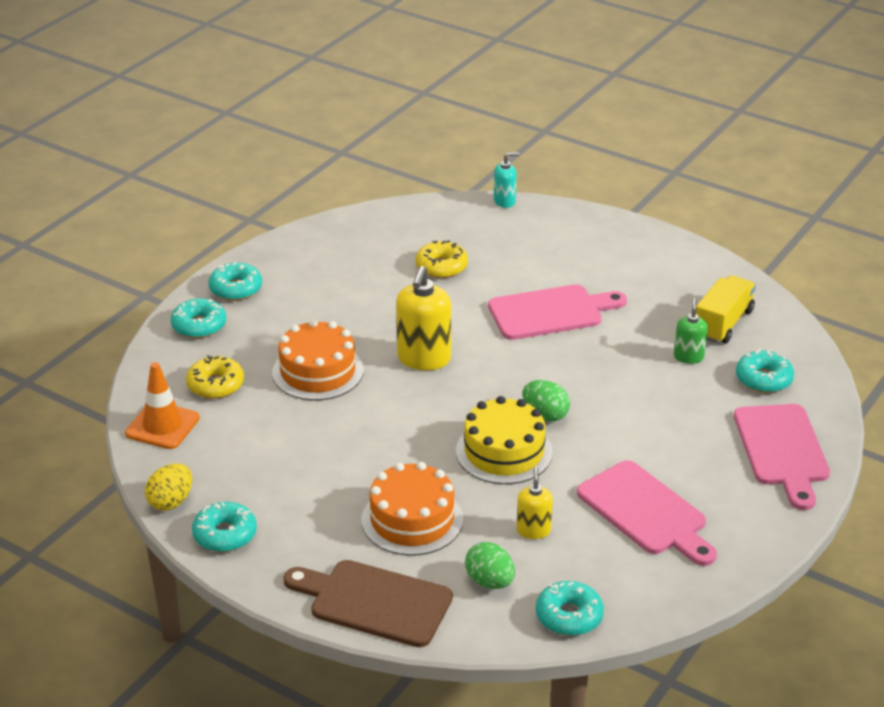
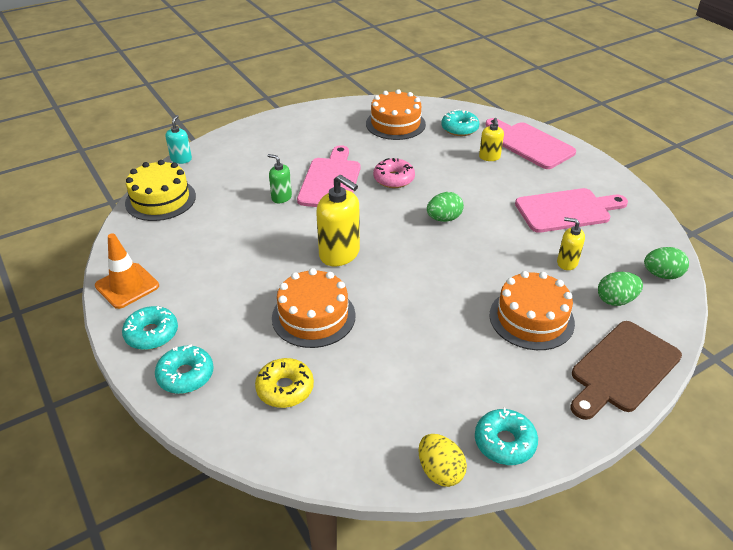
camera: 65 degrees left, 5 degrees up
orange traffic cone [125,362,200,449] -> orange traffic cone moved to [95,233,159,309]
yellow donut [415,240,468,278] -> none
yellow cake [456,396,553,484] -> yellow cake moved to [125,160,196,221]
turquoise donut [536,581,604,636] -> green egg [644,247,689,279]
green soap dispenser [674,298,708,364] -> green soap dispenser moved to [268,154,292,203]
yellow truck [696,275,756,344] -> orange cake [366,89,426,140]
pink cutting board [734,404,830,510] -> pink cutting board turned 150 degrees counterclockwise [485,118,576,169]
none -> pink donut [373,158,415,188]
none -> yellow soap dispenser [479,118,504,161]

